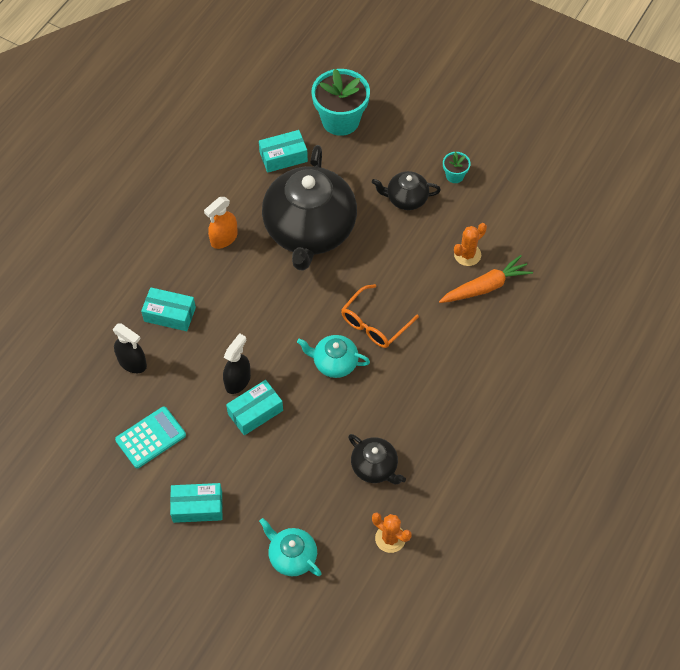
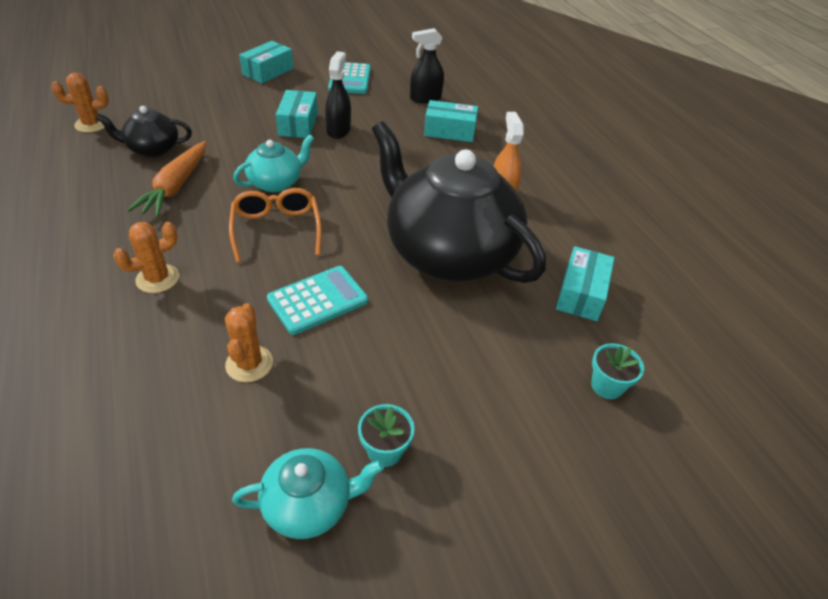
camera: 125 degrees right, 15 degrees down
turquoise box [141,287,196,331] -> turquoise box turned 45 degrees clockwise [424,100,478,142]
black spray bottle [223,333,251,394] -> black spray bottle turned 150 degrees counterclockwise [325,51,351,139]
turquoise teapot [259,518,322,576] -> turquoise teapot moved to [232,448,384,539]
turquoise flower pot [311,69,370,136] -> turquoise flower pot [591,343,644,399], size x0.47
black teapot [372,171,441,210] -> none
orange carrot [439,255,533,303] -> orange carrot moved to [127,141,206,217]
none -> orange cactus [113,222,179,293]
none -> turquoise calculator [267,266,368,335]

